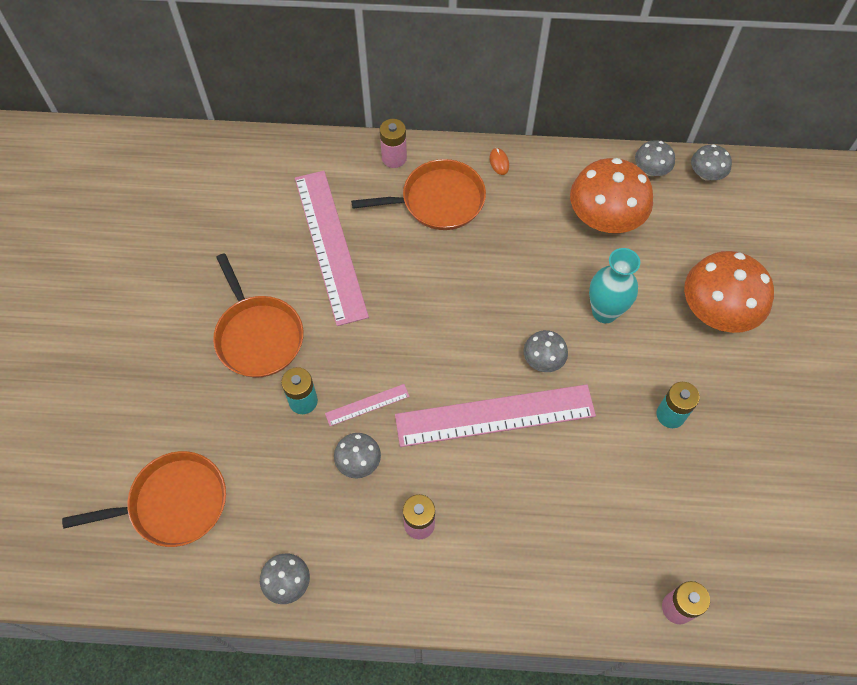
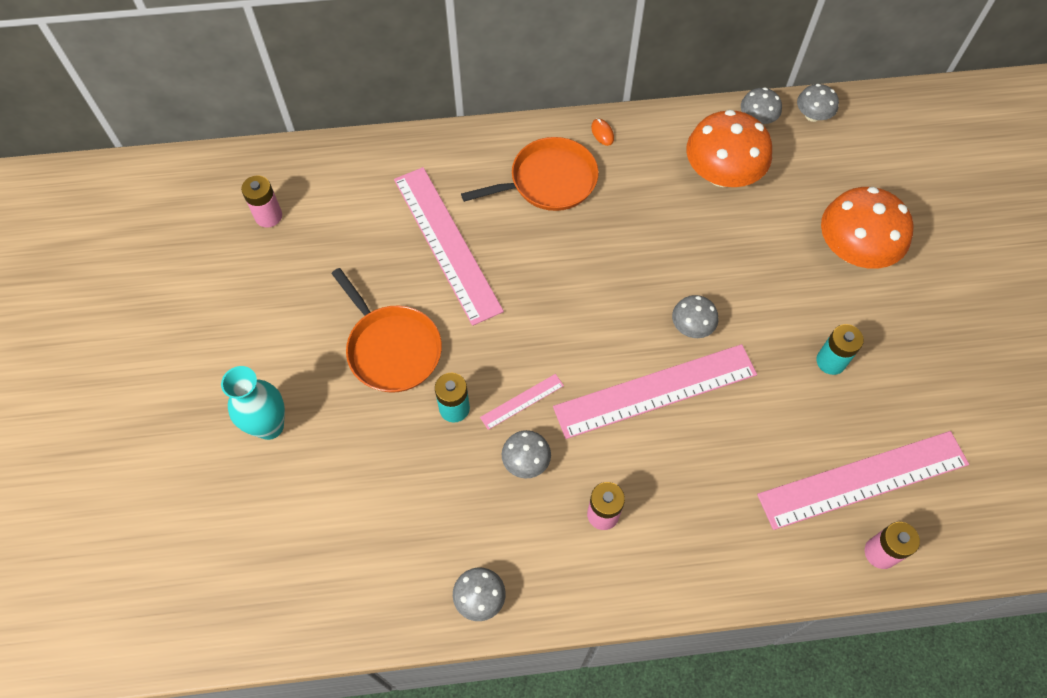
camera: 10 degrees left, 0 degrees up
orange pan [62,451,226,547] -> none
pink battery [380,119,407,168] -> pink battery moved to [241,176,282,227]
turquoise vase [589,248,640,323] -> turquoise vase moved to [221,366,285,440]
none -> pink ruler [757,431,969,530]

